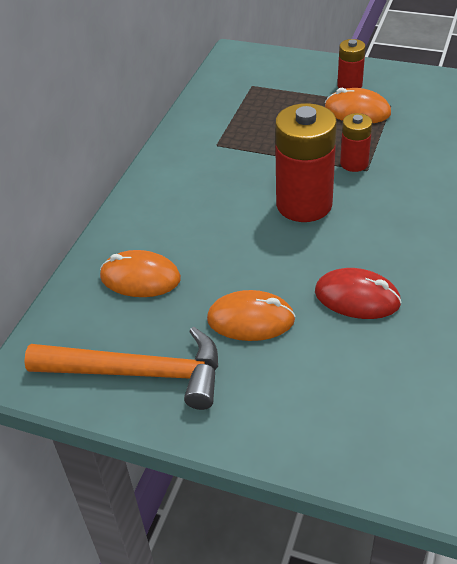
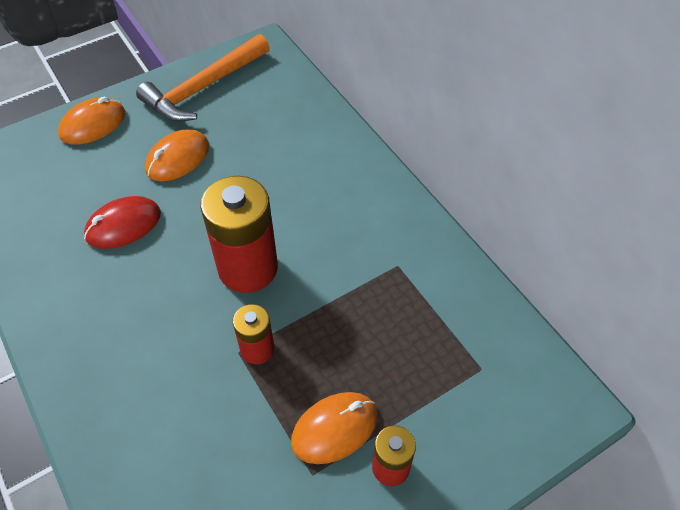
camera: 125 degrees right, 10 degrees up
orange mouse [100,250,181,297] -> orange mouse moved to [58,97,125,145]

